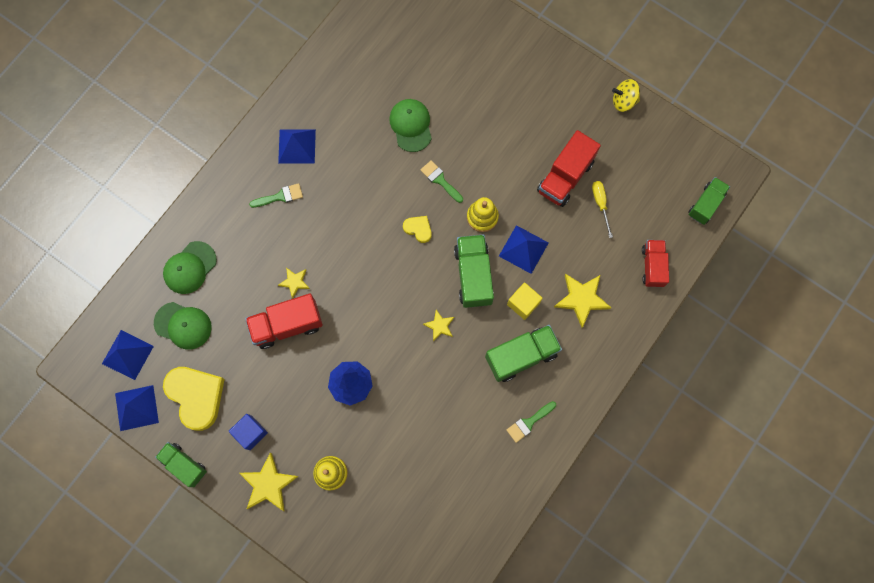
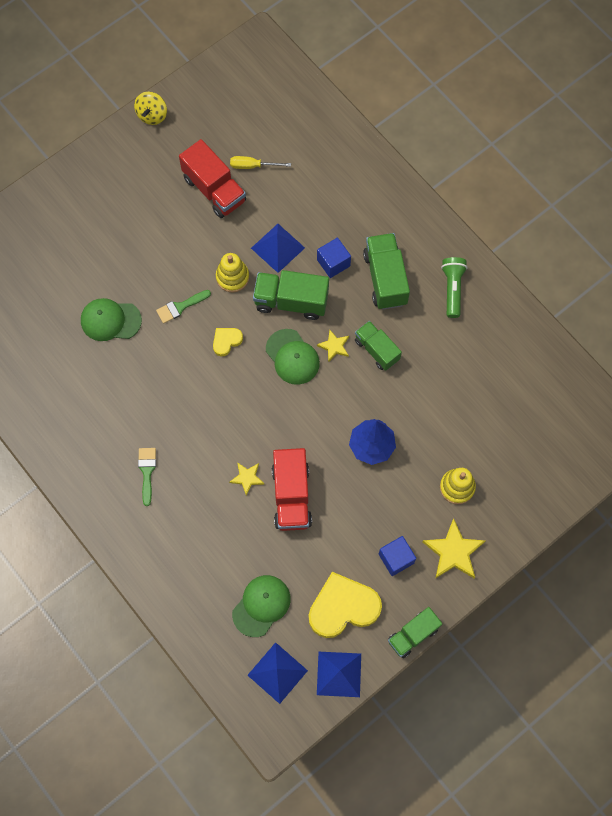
camera: 75 degrees left, 5 degrees down
green cap [163,241,217,294] -> green cap moved to [266,329,320,385]
blue pyramid [278,129,316,163] -> none
green brush [506,401,556,443] -> green flashlight [441,257,467,318]
yellow cube [507,283,543,320] -> blue cube [317,238,351,278]
yellow star [554,274,611,328] -> none
red truck [642,240,669,287] -> none
green truck [688,177,730,225] -> green truck moved to [355,321,402,371]

